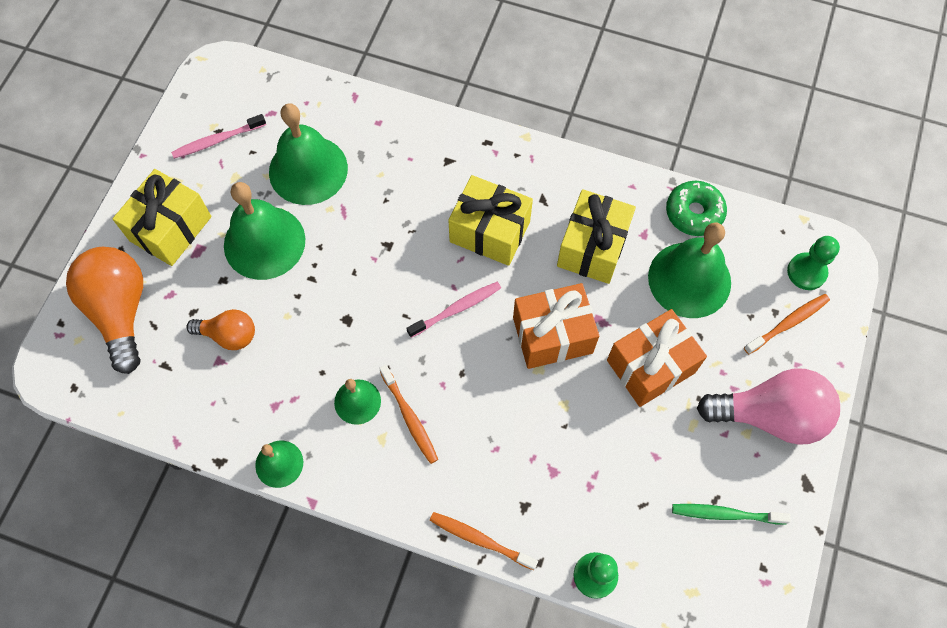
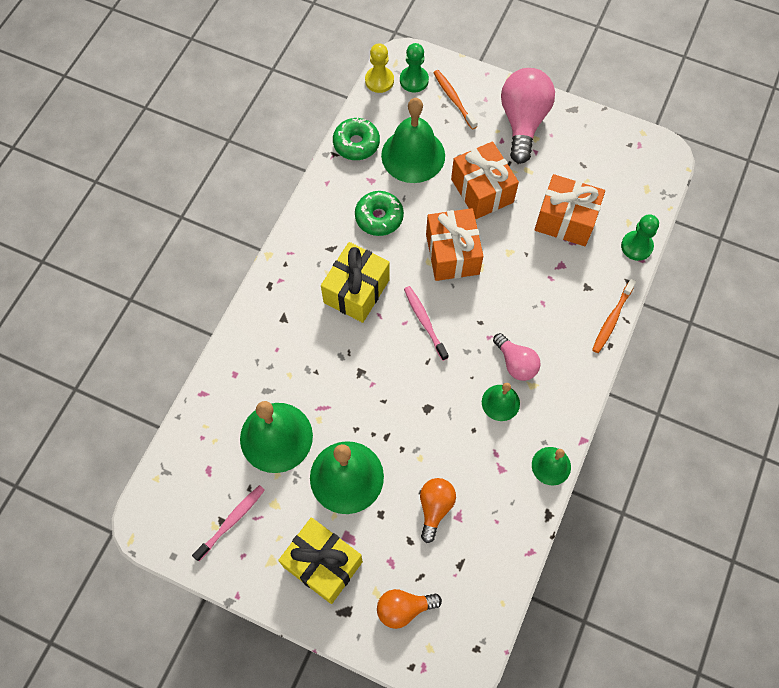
camera: 85 degrees left, 0 degrees up
orange light bulb [66,247,143,374] -> orange light bulb [377,589,442,629], size x0.57
pink toothbrush [171,114,266,159] -> pink toothbrush turned 120 degrees counterclockwise [192,485,265,561]
orange toothbrush [379,365,438,464] -> pink light bulb [493,333,541,381]
yellow gift [557,189,636,284] -> green donut [355,191,404,236]
green toothbrush [672,504,791,524] -> none
none -> yellow pawn [365,43,394,93]
none -> orange gift [534,174,605,246]

